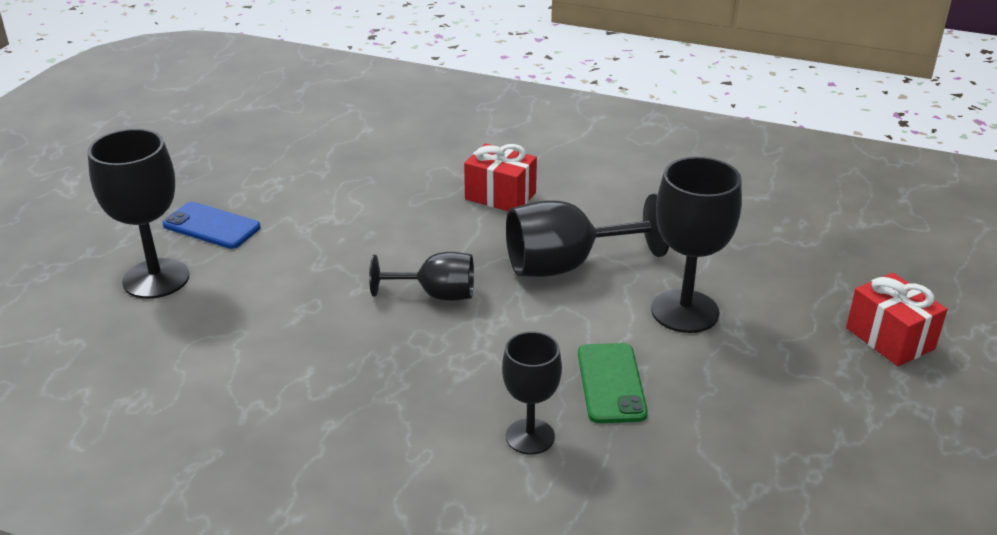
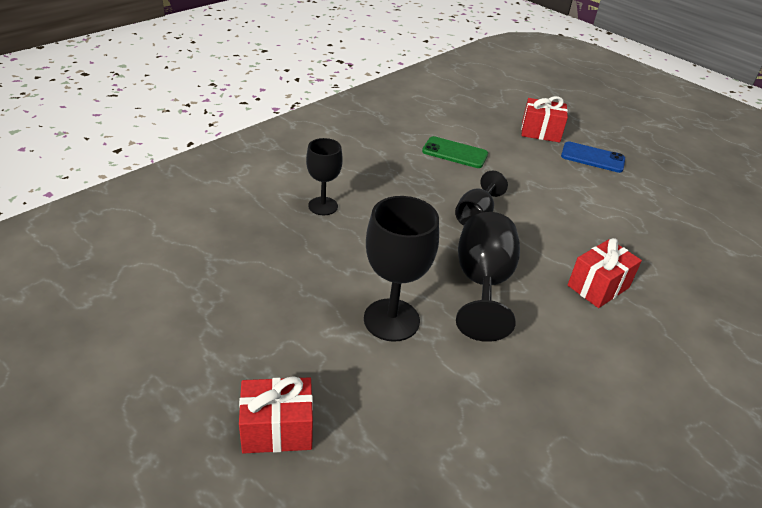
camera: 110 degrees right, 5 degrees up
black goblet [87,129,189,299] -> red gift [521,96,568,142]
blue phone [163,202,260,249] -> blue phone turned 60 degrees clockwise [561,141,625,173]
green phone [578,343,648,423] -> green phone moved to [422,136,488,168]

